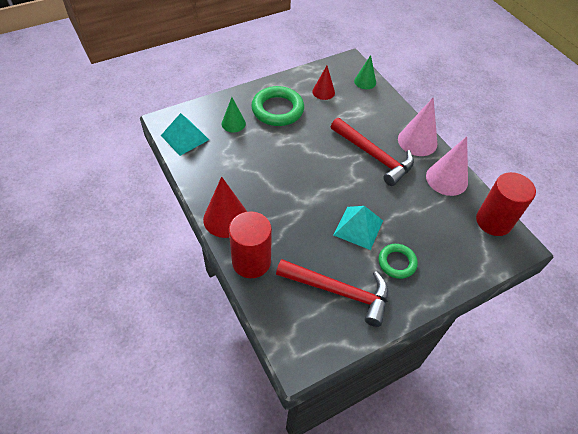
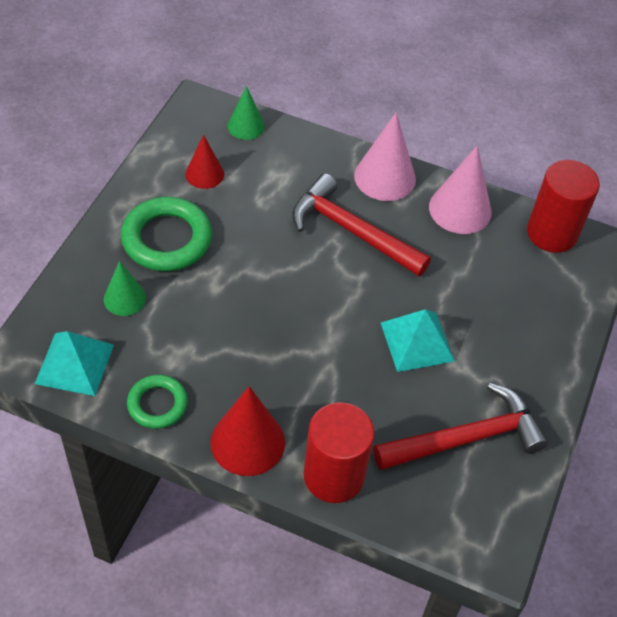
camera: 40 degrees left, 0 degrees up
red hammer [331,118,414,186] -> red hammer turned 150 degrees counterclockwise [292,173,431,276]
green ring [378,244,418,279] -> green ring moved to [127,375,188,429]

